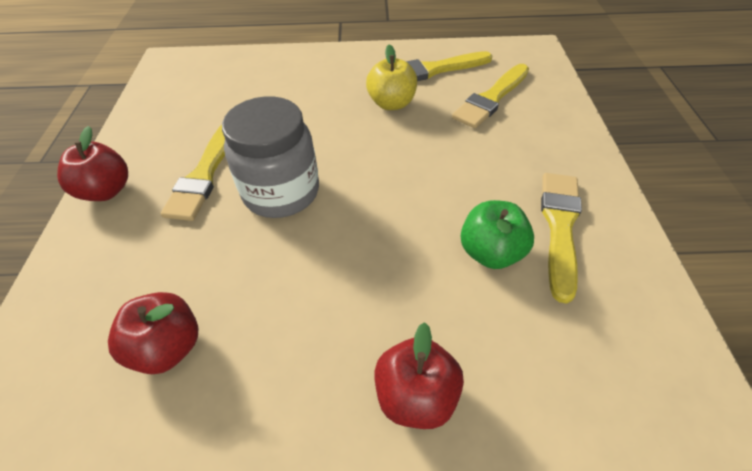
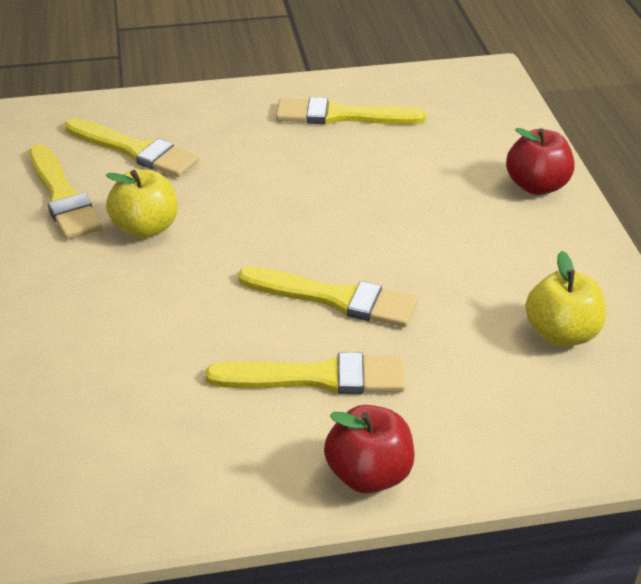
camera: 100 degrees left, 10 degrees down
red apple [108,292,198,374] -> yellow apple [525,251,606,346]
grey jar [222,96,319,218] -> yellow brush [238,266,418,327]
green apple [461,200,534,269] -> none

